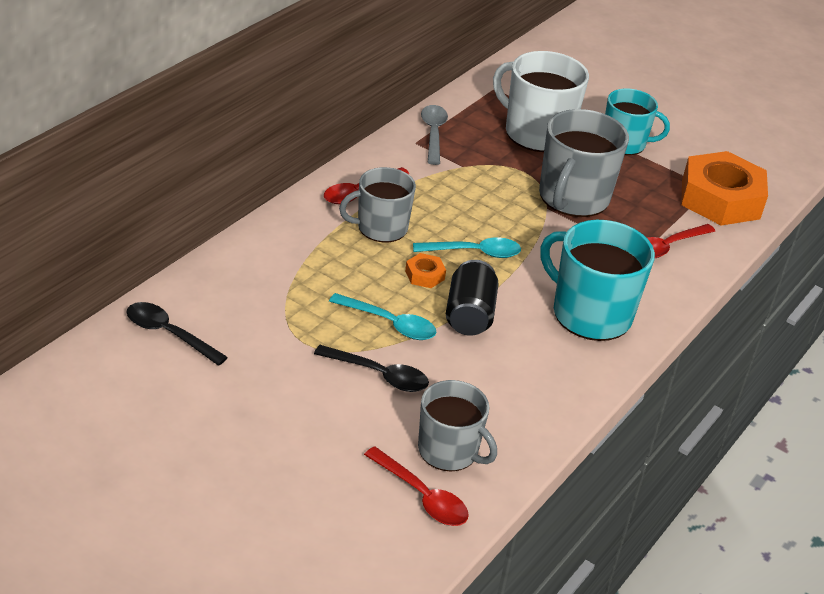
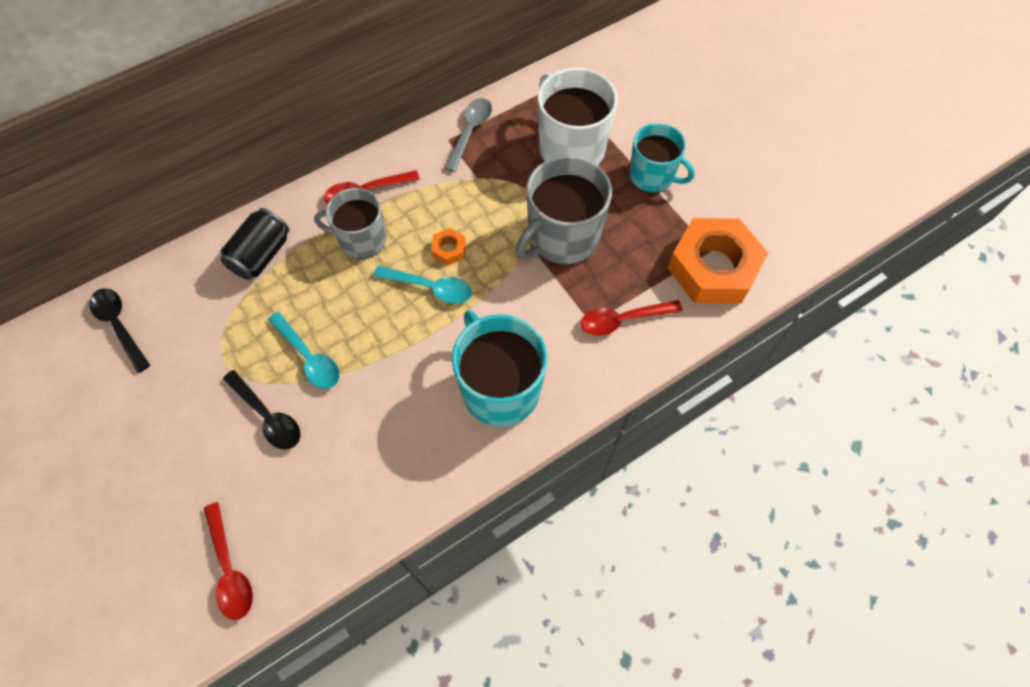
camera: 25 degrees right, 25 degrees up
orange nut [405,253,446,288] -> orange nut moved to [431,228,466,266]
grey mug [418,380,497,472] -> none
black can [446,260,498,336] -> black can moved to [220,208,289,280]

